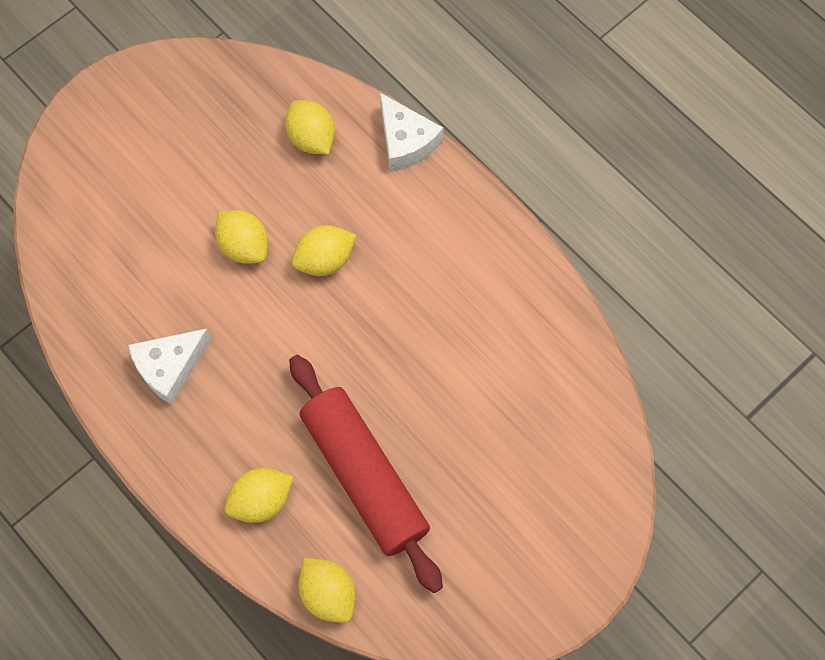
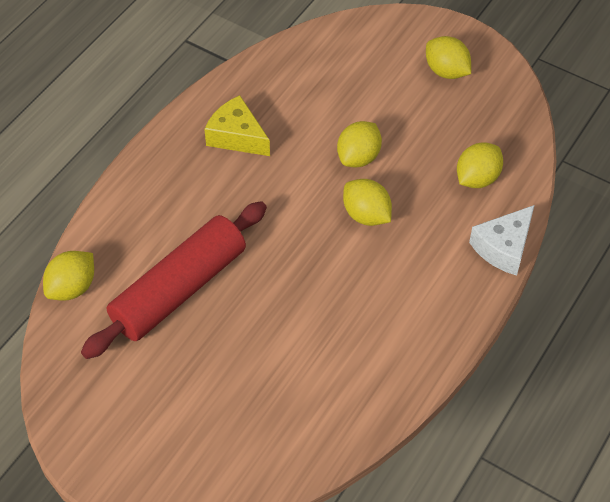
camera: 75 degrees right, 15 degrees down
white cheese [128,328,211,405] -> yellow cheese [204,95,270,156]
yellow lemon [225,468,294,523] -> yellow lemon moved to [426,36,471,79]

